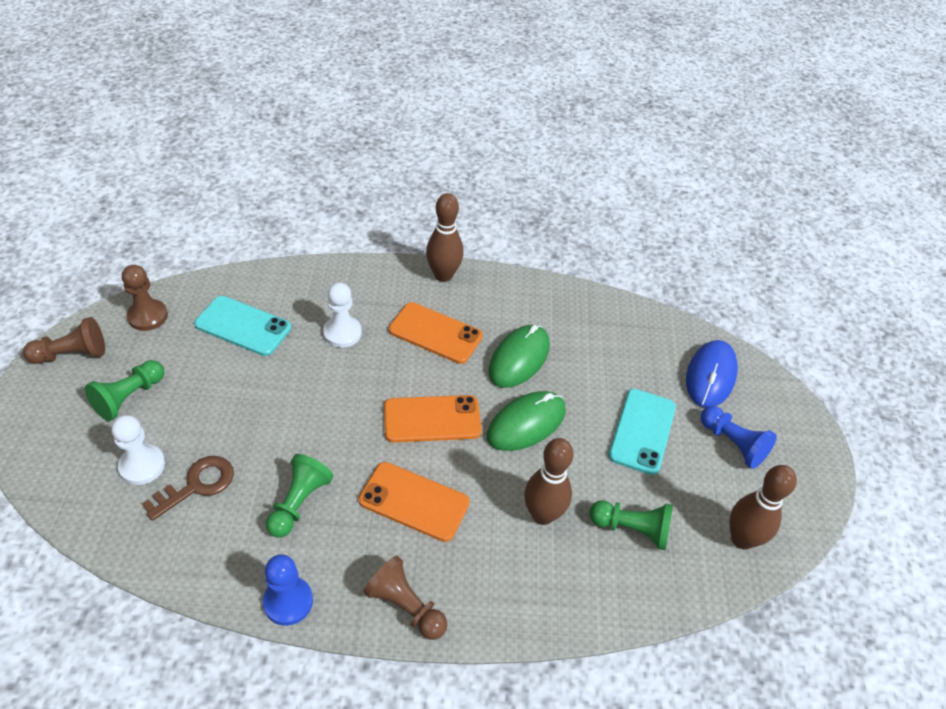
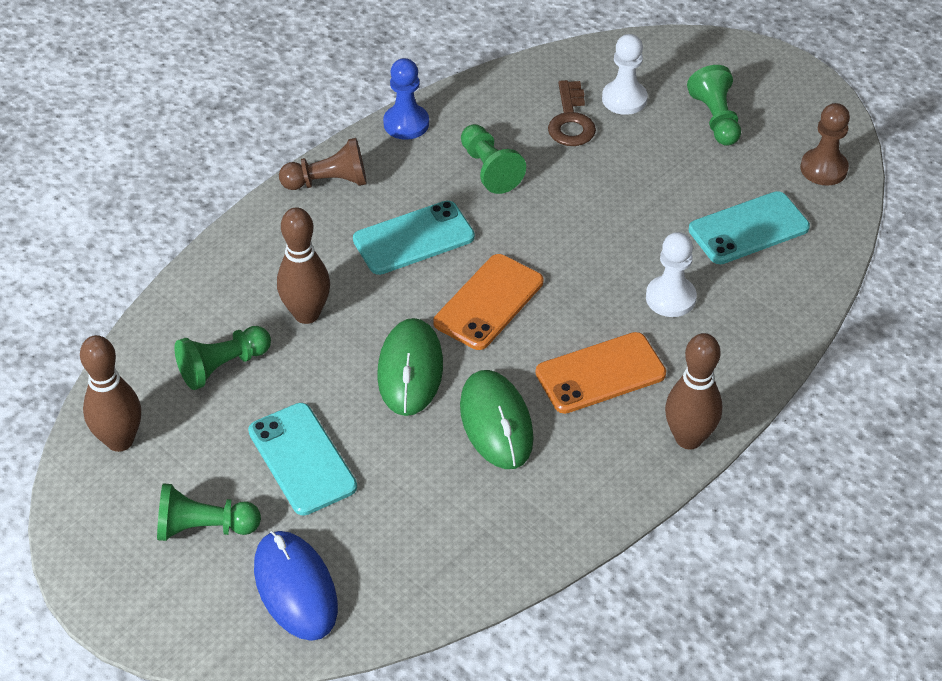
camera: 135 degrees right, 0 degrees up
brown pawn [23,317,105,364] -> none
orange phone [359,462,470,542] -> turquoise phone [353,201,475,275]
blue pawn [700,406,777,469] -> green pawn [157,483,261,541]

